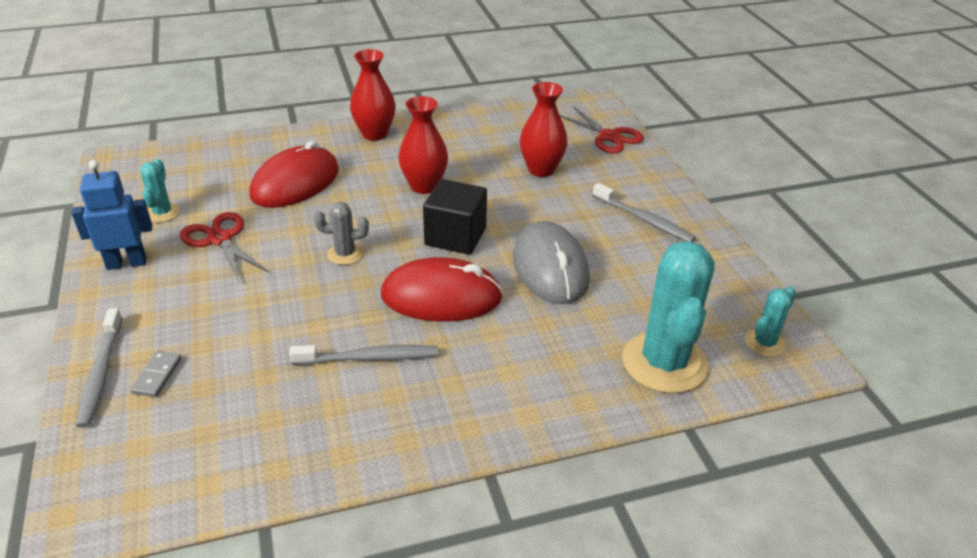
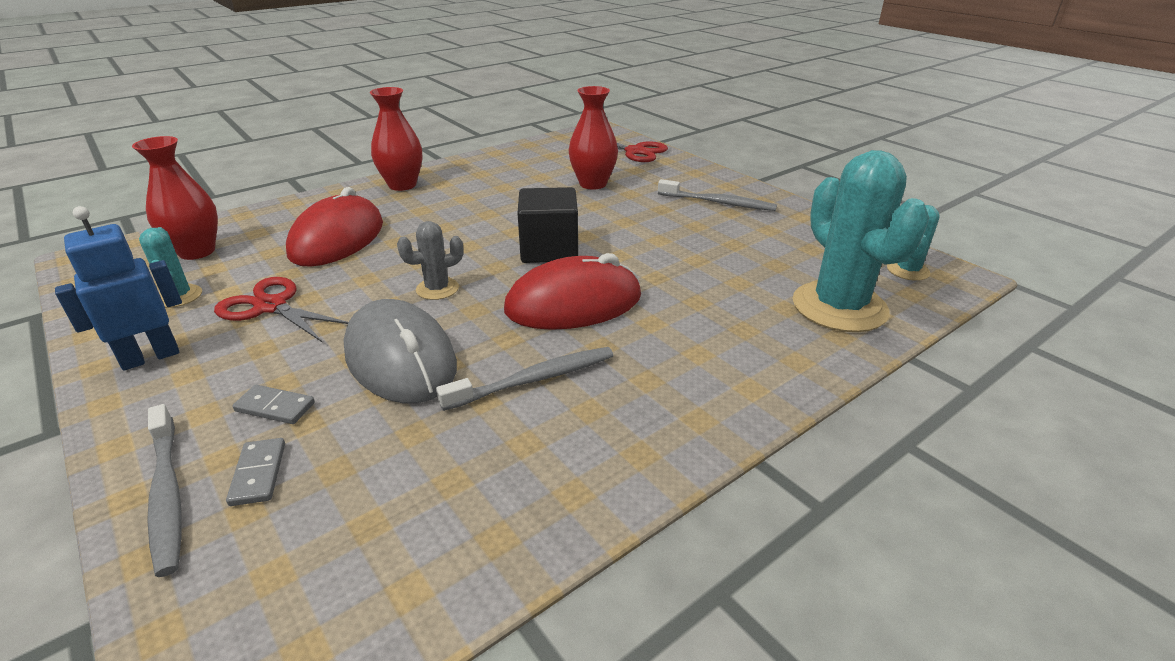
camera: 20 degrees left, 5 degrees down
red vase [398,96,448,194] -> red vase moved to [132,136,218,260]
grey mouse [513,221,590,304] -> grey mouse moved to [344,299,457,403]
none -> grey domino [232,385,315,424]

